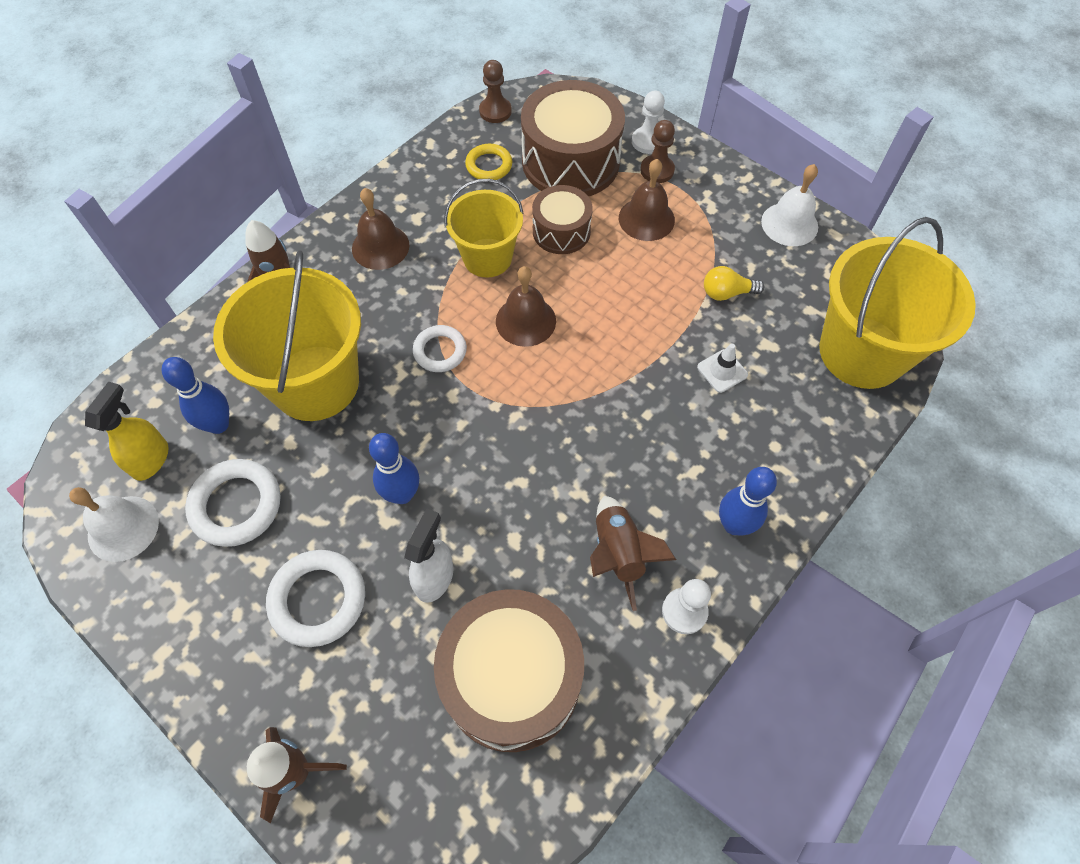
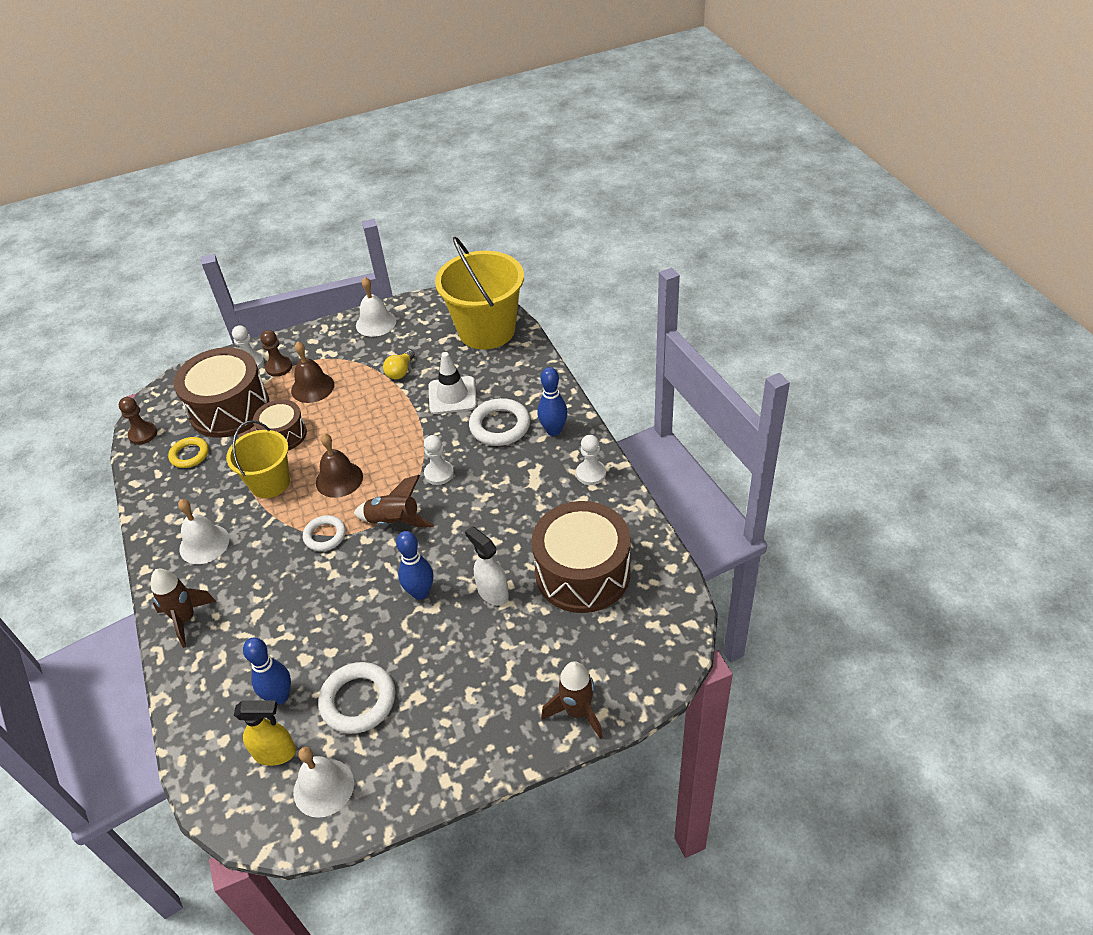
camera: 60 degrees left, 15 degrees down
yellow spray bottle [85,381,168,481] -> yellow spray bottle turned 135 degrees clockwise [234,701,296,766]
yellow bucket [213,250,361,421] -> none
white ring [266,550,365,647] -> white ring moved to [469,398,530,446]
brown bell [352,188,410,270] -> white bell [178,499,229,564]
brown rocket [590,496,676,611] -> brown rocket moved to [354,475,434,527]
white traffic cone [697,344,748,393] -> white traffic cone [429,352,477,414], size x1.71
none -> white pawn [424,435,454,485]

